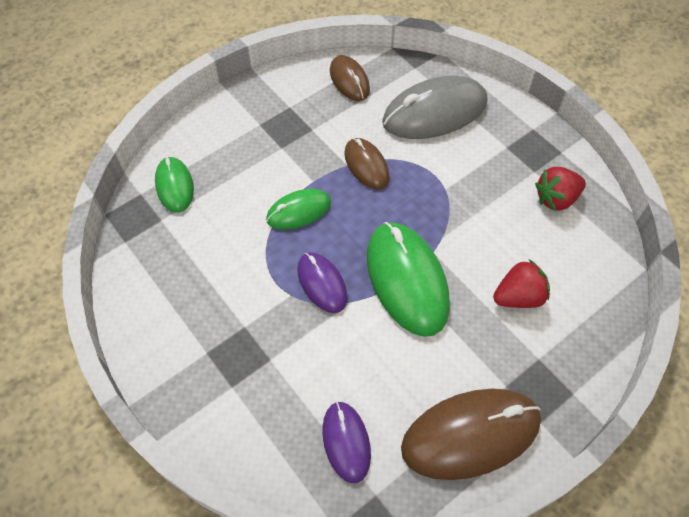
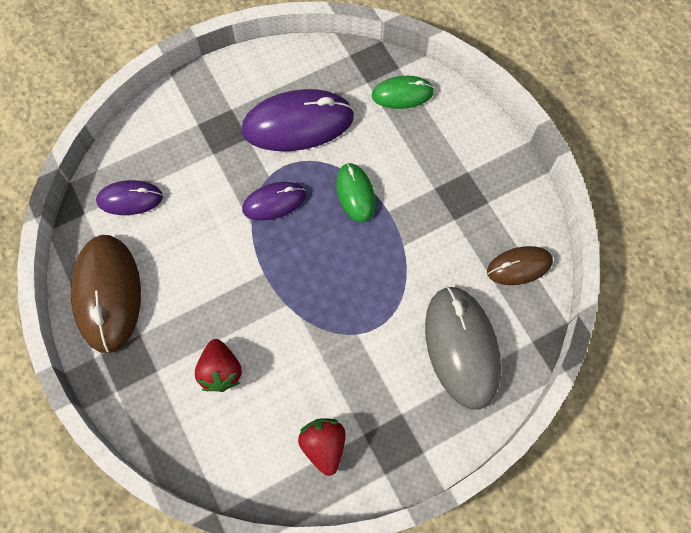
camera: 100 degrees right, 10 degrees up
brown mouse [344,138,390,190] -> none
green mouse [367,222,450,337] -> none
none -> purple mouse [242,89,354,151]

